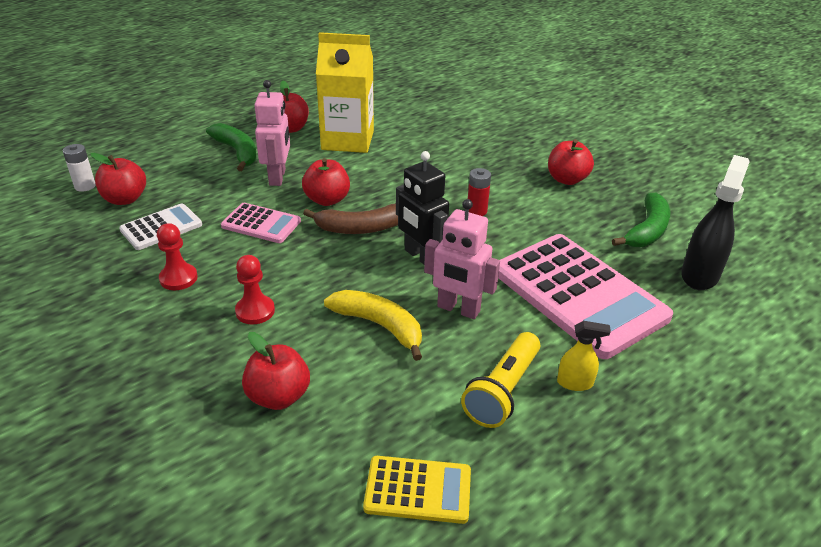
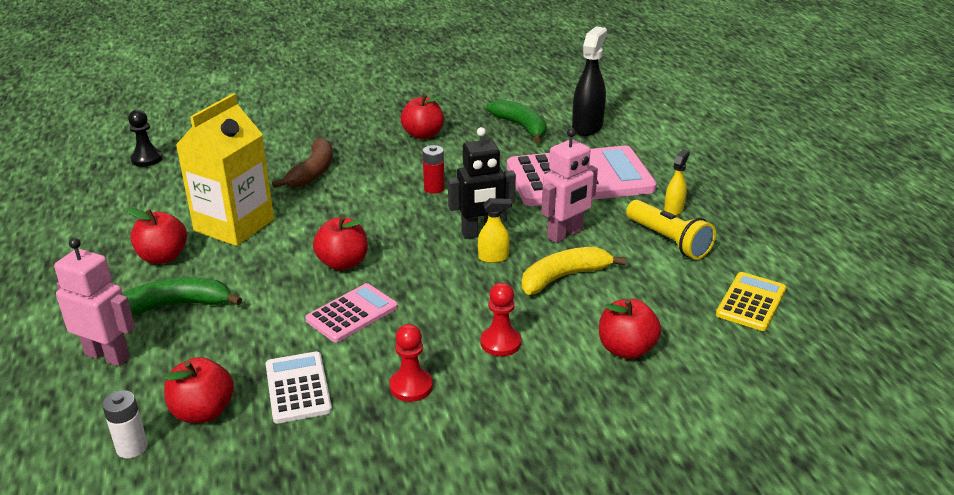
camera: 65 degrees left, 5 degrees down
pink robot [254,80,290,186] -> pink robot moved to [54,238,135,366]
brown banana [303,204,398,234] -> brown banana moved to [272,137,333,188]
black spray bottle [681,155,750,290] -> black spray bottle turned 60 degrees clockwise [572,26,607,136]
none -> black pawn [128,110,163,167]
none -> yellow spray bottle [478,198,512,263]

